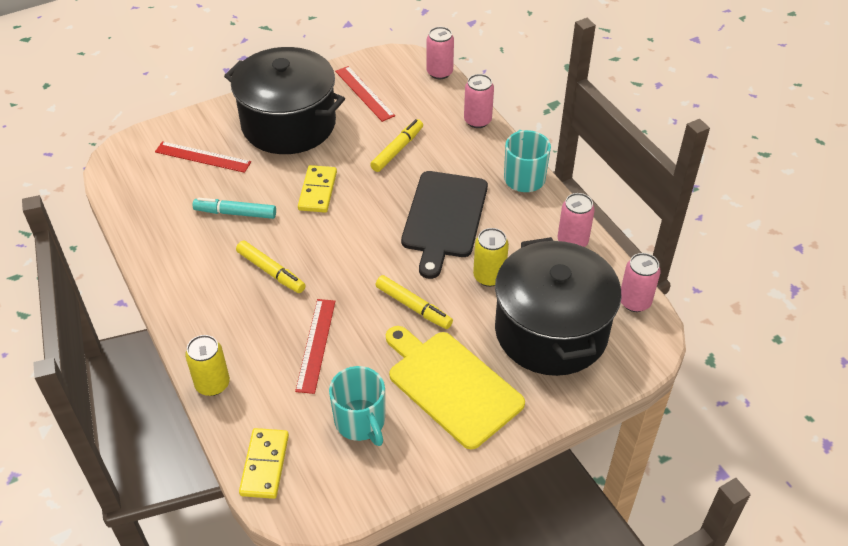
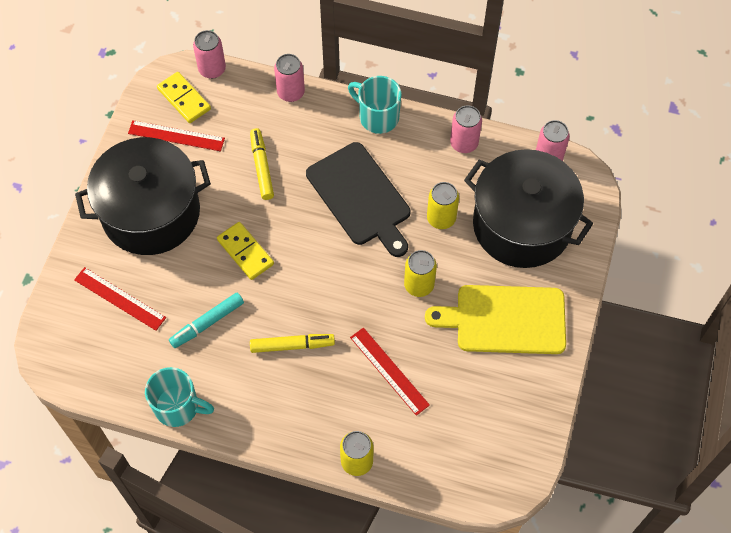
camera: 45 degrees left, 15 degrees up
red ruler [155,141,251,173] -> red ruler turned 60 degrees clockwise [74,267,166,331]
yellow domino [239,428,289,499] -> yellow domino moved to [157,72,211,123]
turquoise mug [329,366,385,446] -> turquoise mug moved to [145,367,214,427]
yellow marker [376,275,453,329] -> yellow can [404,250,437,297]

